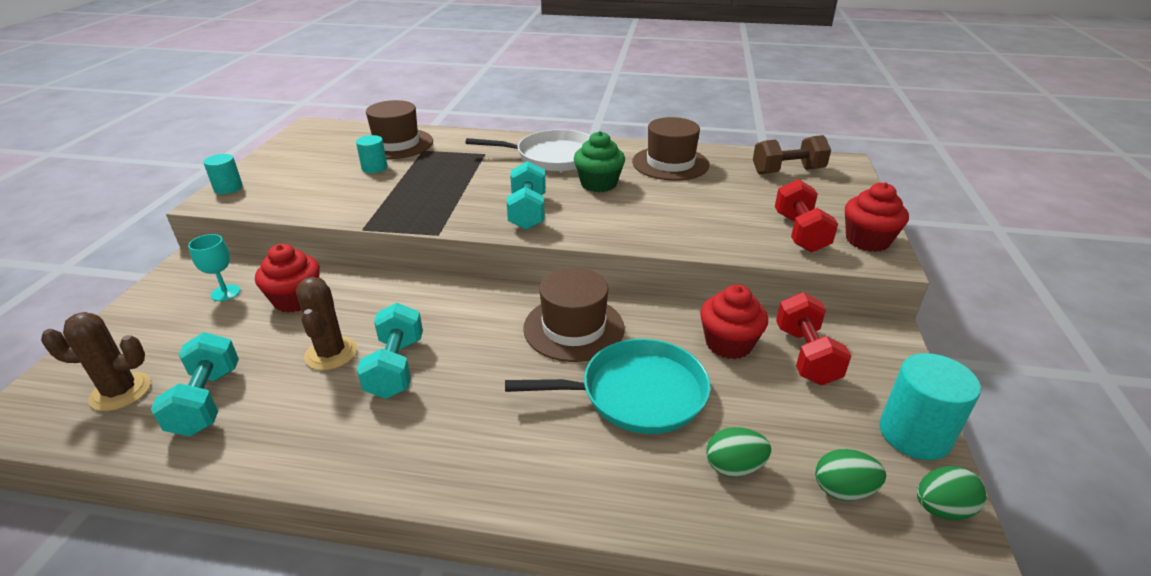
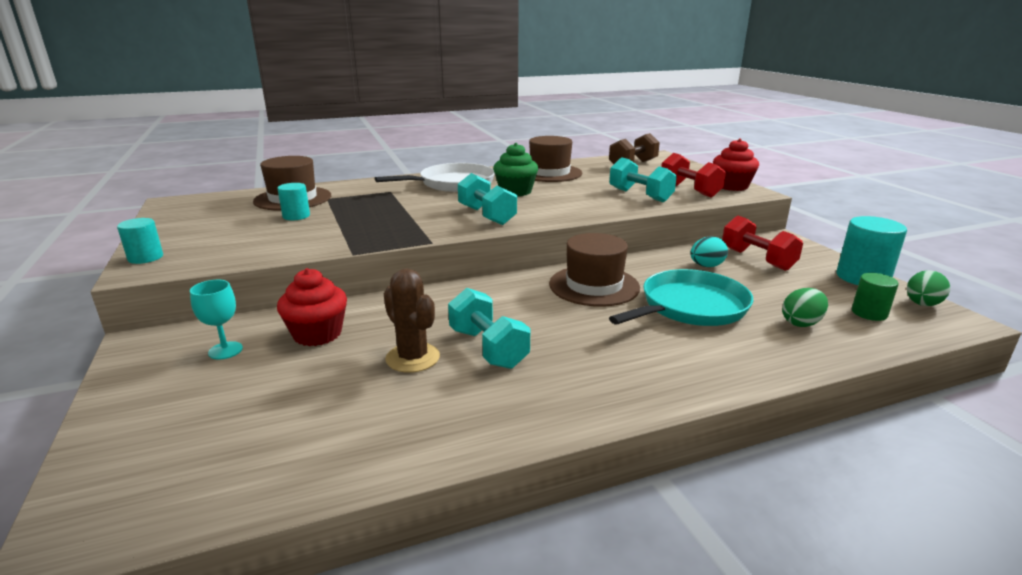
camera: 30 degrees left, 10 degrees down
brown cactus [41,312,151,411] -> none
turquoise dumbbell [151,332,239,437] -> turquoise dumbbell moved to [609,157,677,202]
red cupcake [700,284,768,359] -> turquoise egg [691,236,728,267]
green egg [815,449,886,501] -> green cylinder [852,273,899,321]

